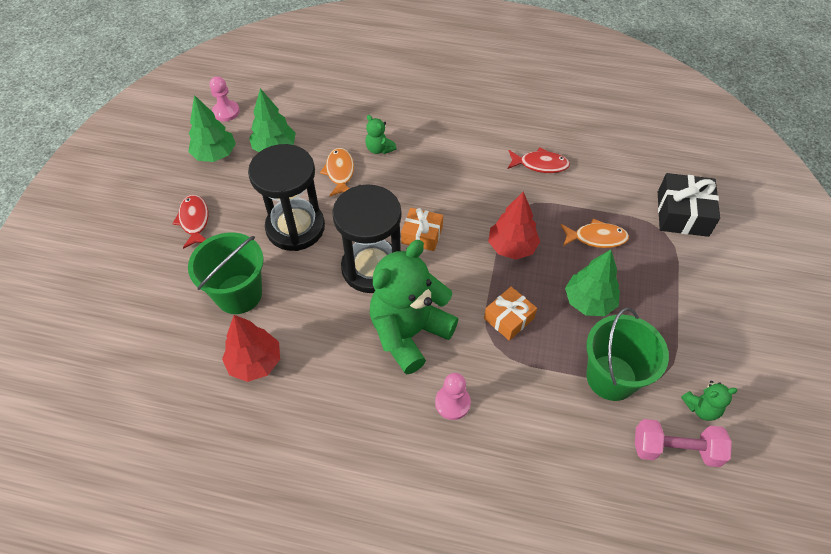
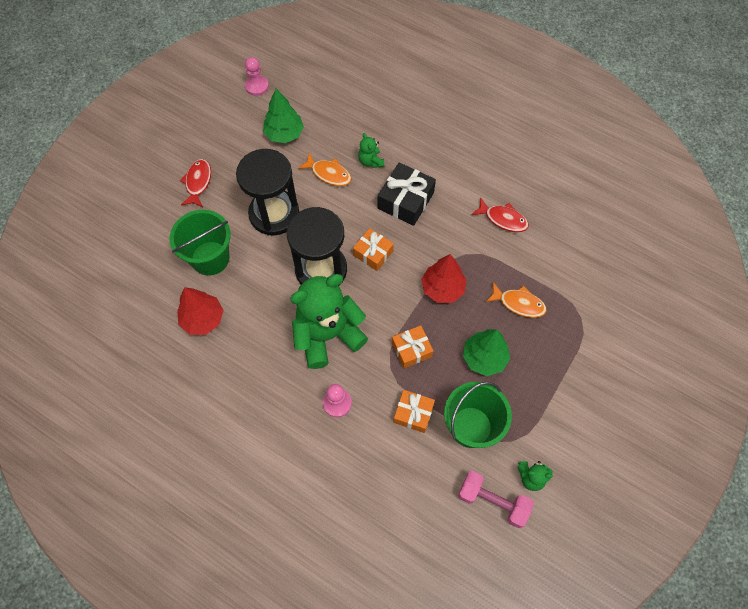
camera: 20 degrees right, 10 degrees up
green tree [188,95,236,162] -> none
orange fish [320,148,354,197] -> orange fish turned 105 degrees clockwise [298,153,352,186]
black gift [658,173,720,237] -> black gift moved to [378,162,436,226]
none -> orange gift [393,390,435,433]

